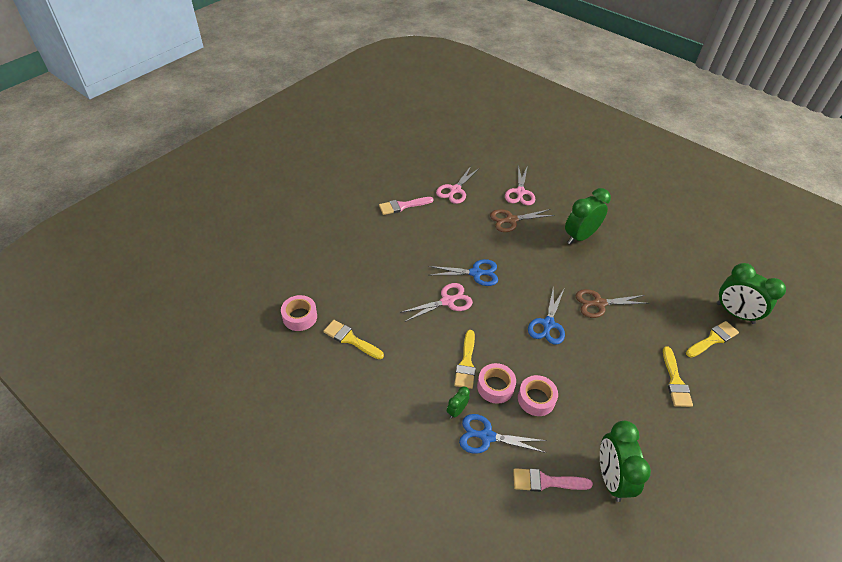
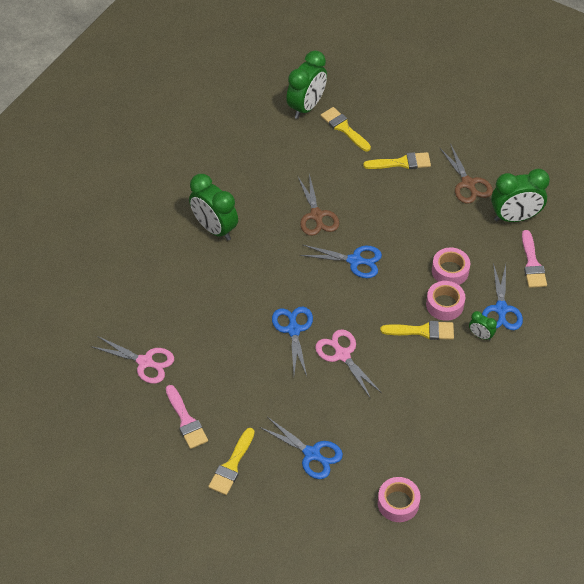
camera: 95 degrees left, 5 degrees up
yellow brush [323,320,384,359] -> yellow brush moved to [208,428,255,495]
brown scissors [490,209,554,232] -> brown scissors moved to [440,143,493,204]
pink scissors [505,165,535,206] -> none
none -> blue scissors [259,417,343,479]

